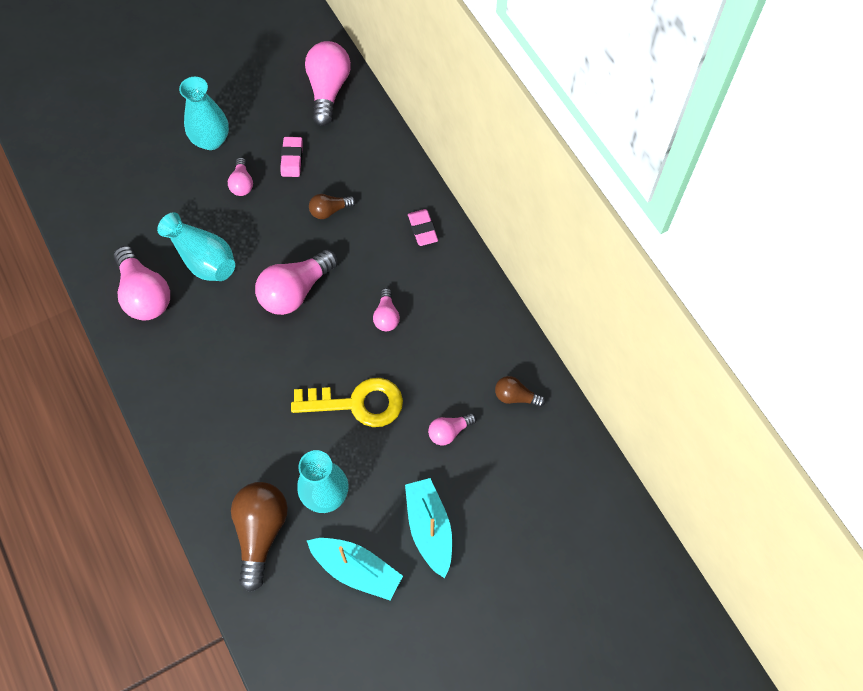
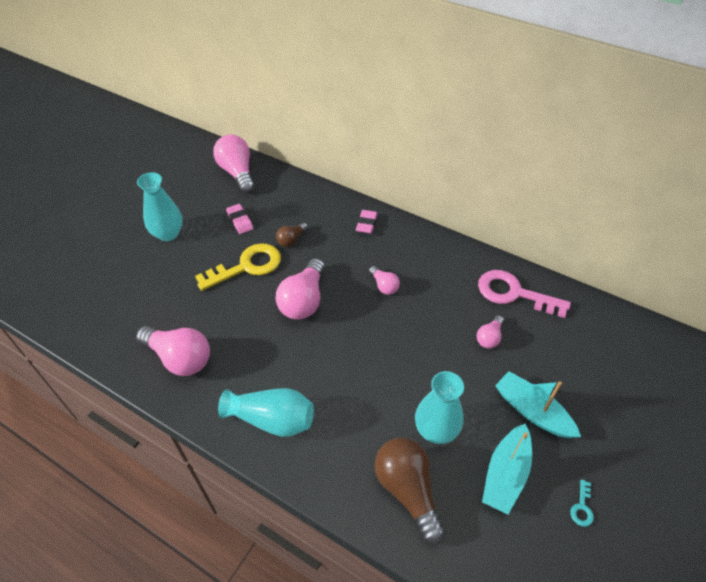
camera: 30 degrees left, 15 degrees down
turquoise vase [157,212,235,281] -> turquoise vase moved to [218,388,314,437]
pink light bulb [228,157,253,196] -> none
yellow key [291,378,403,427] -> yellow key moved to [195,243,281,291]
turquoise boat [307,538,403,600] -> turquoise boat turned 120 degrees clockwise [482,424,532,515]
pink eraser [408,209,438,246] -> pink eraser turned 60 degrees clockwise [356,210,378,234]
brown light bulb [495,376,545,407] -> pink key [478,270,571,318]
none -> turquoise key [570,479,594,527]

